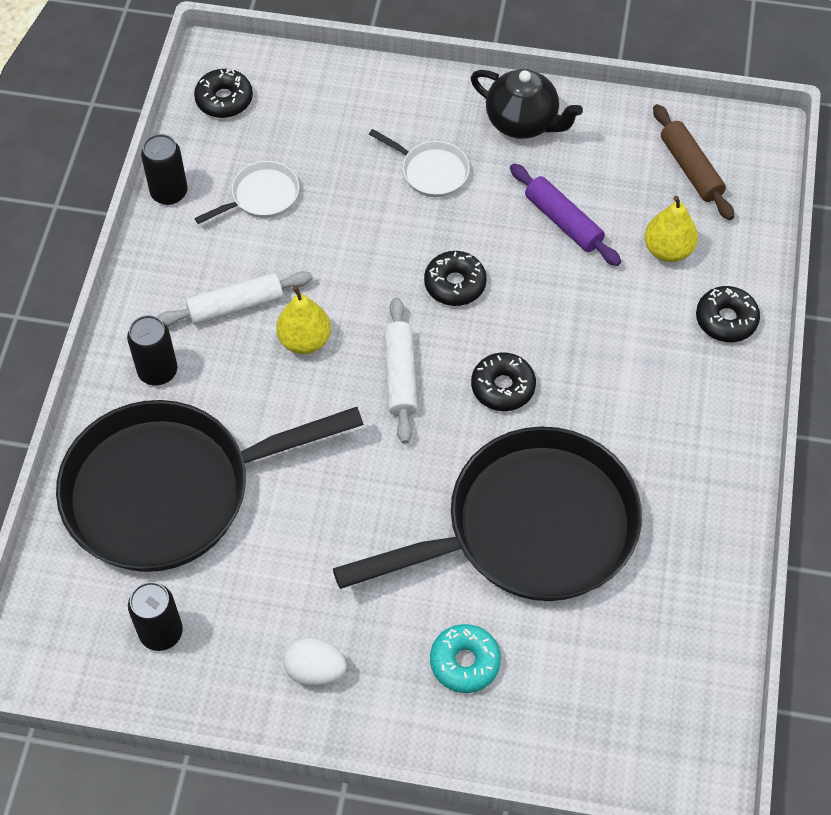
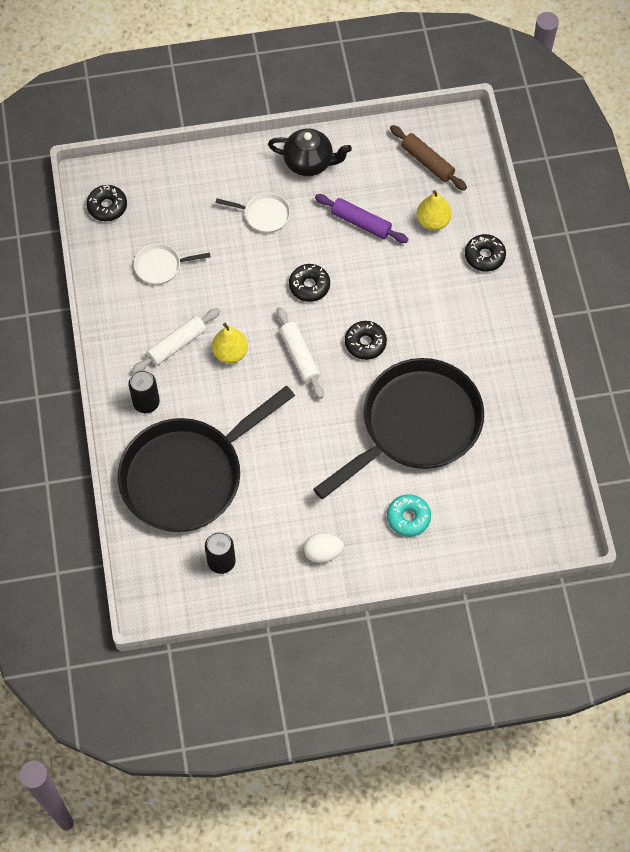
camera: 20 degrees left, 5 degrees up
black can [141,134,188,205] -> none
white pan [195,161,299,224] -> white pan turned 135 degrees counterclockwise [134,243,210,285]

